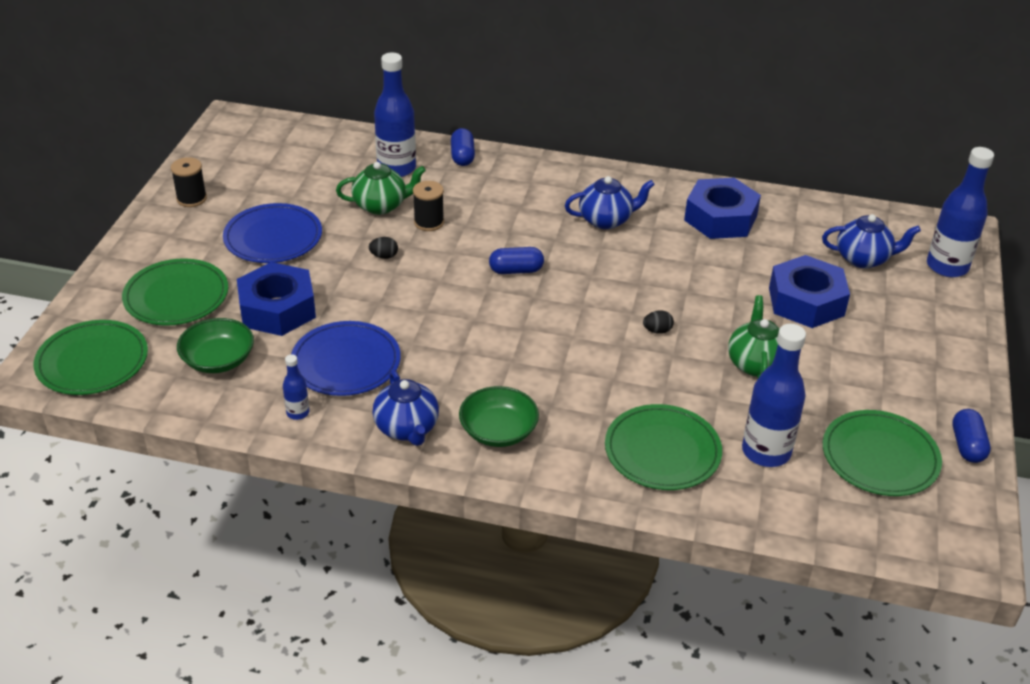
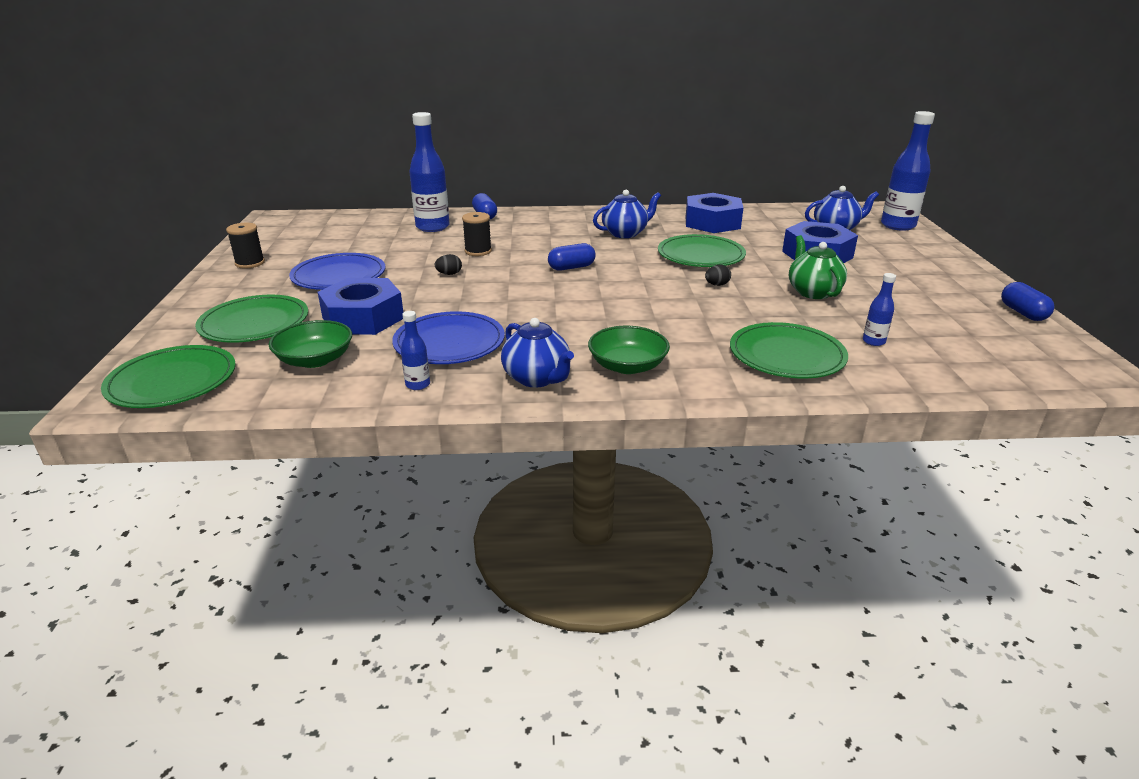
camera: 15 degrees left, 10 degrees down
green teapot [336,162,426,215] -> none
blue bottle [742,324,806,467] -> blue bottle [863,273,896,346], size x0.47
green plate [823,410,942,496] -> green plate moved to [658,234,746,267]

